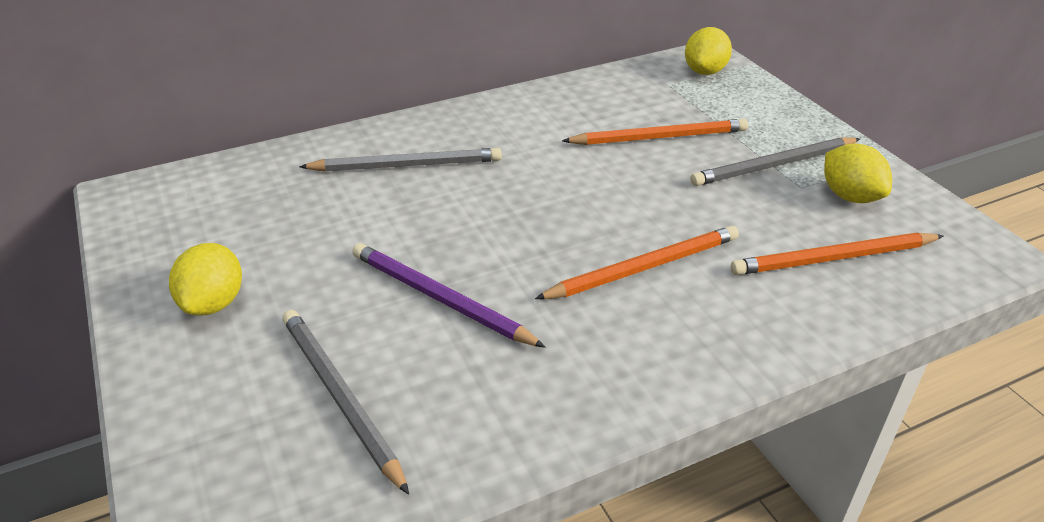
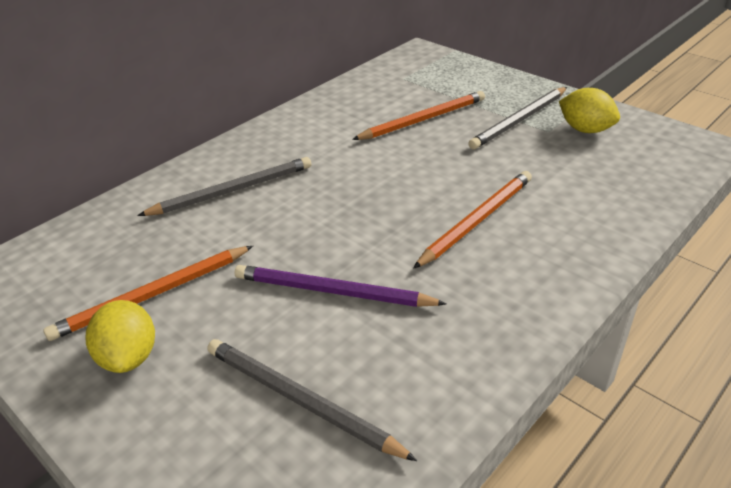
camera: 20 degrees left, 0 degrees up
yellow lemon [685,27,732,75] -> none
orange pencil [731,233,943,275] -> orange pencil moved to [43,246,253,341]

